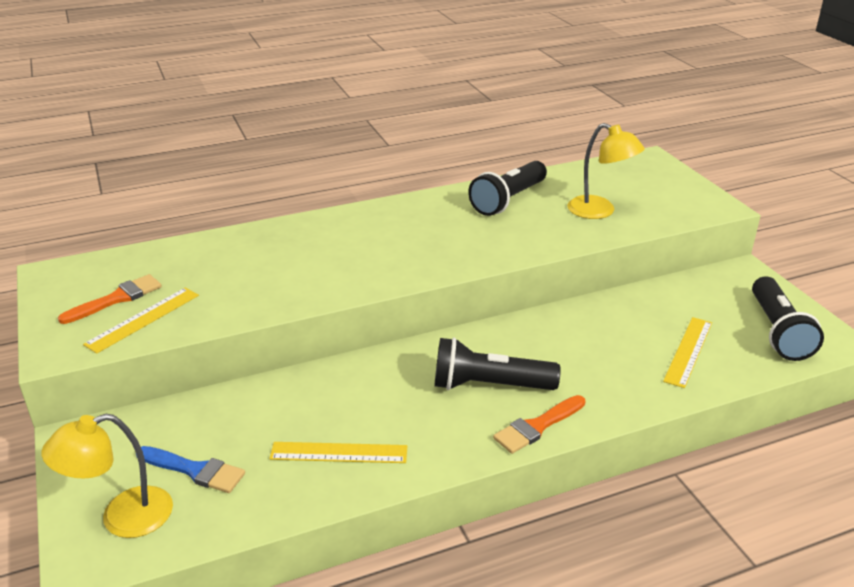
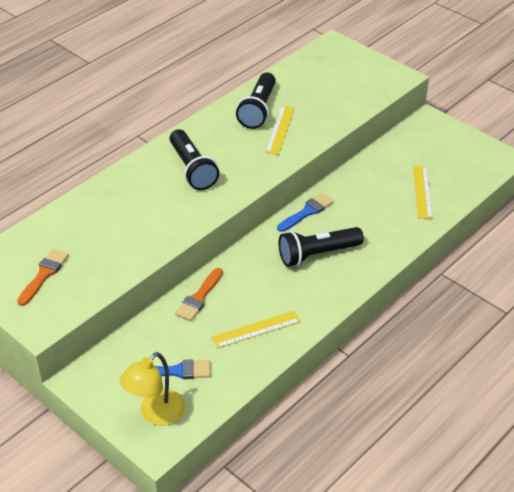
camera: 25 degrees left, 10 degrees up
yellow ruler [83,288,199,354] -> yellow ruler moved to [265,106,295,155]
orange brush [493,395,586,454] -> orange brush moved to [175,268,223,321]
yellow lamp [567,123,645,219] -> none
black flashlight [752,276,824,361] -> black flashlight moved to [170,129,219,190]
none -> blue brush [277,193,334,232]

